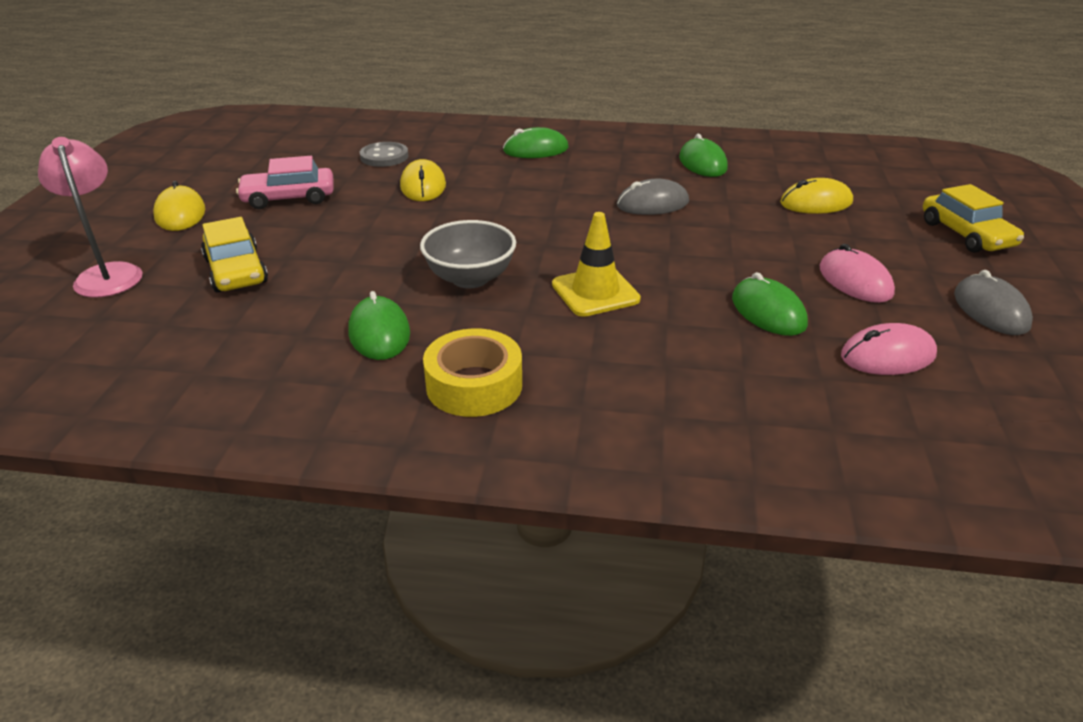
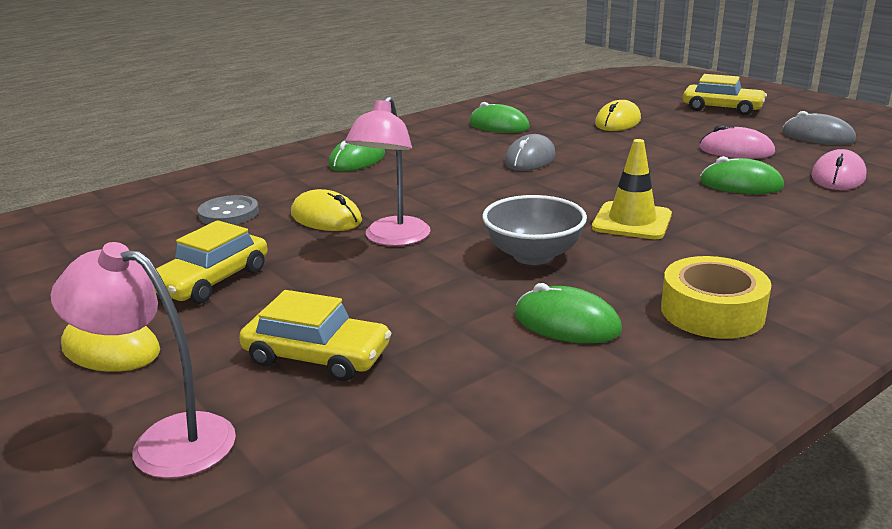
camera: 45 degrees left, 10 degrees down
pink car [236,156,334,209] -> yellow car [154,220,268,304]
none -> pink lamp [345,96,431,246]

